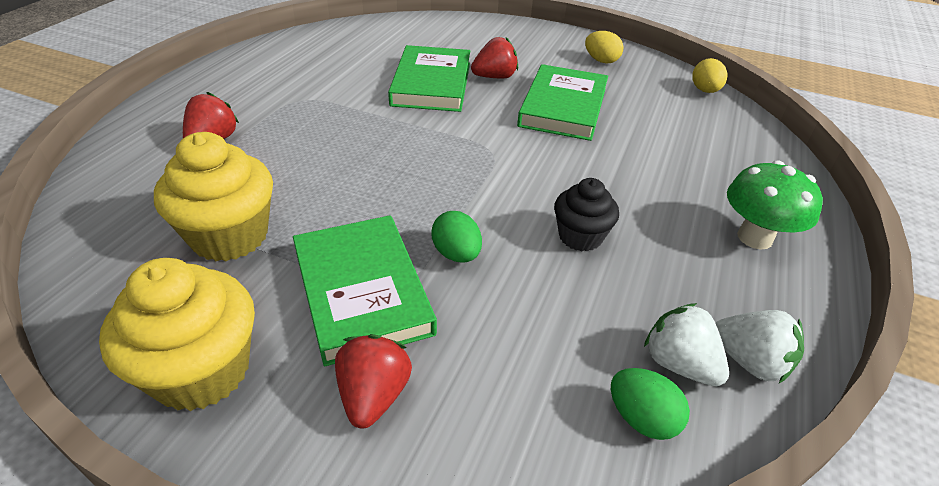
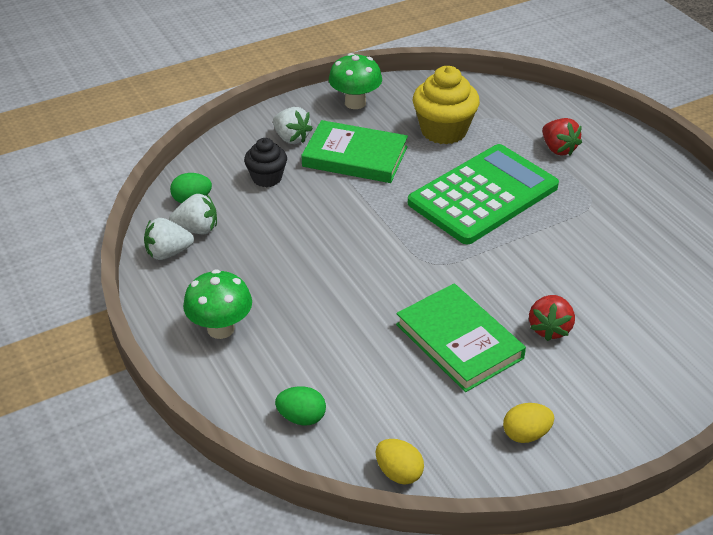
camera: 130 degrees right, 0 degrees up
yellow cupcake [99,258,255,411] -> green mushroom [329,53,382,109]
red strawberry [335,334,412,429] -> white strawberry [273,107,313,144]
green book [388,45,470,112] -> none
green egg [431,211,482,263] -> green egg moved to [275,386,326,425]
black cupcake [554,178,619,252] -> black cupcake moved to [244,138,287,187]
none -> green calculator [408,144,559,244]

